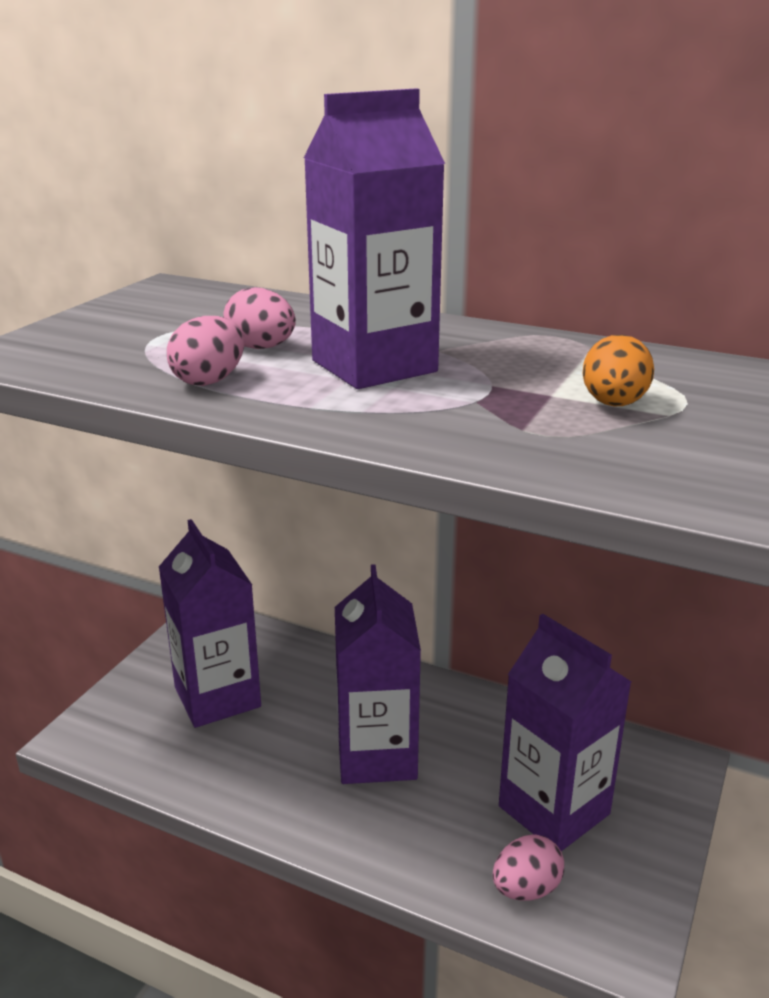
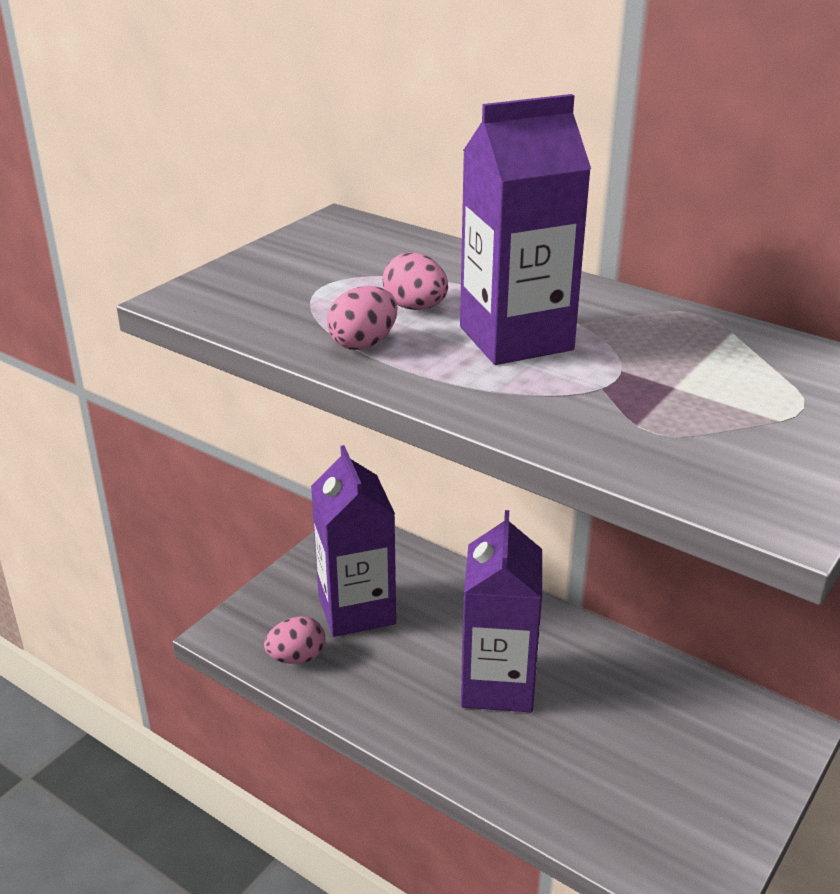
camera: 10 degrees right, 5 degrees up
pink egg [492,835,564,901] -> pink egg moved to [264,617,325,664]
purple carton [499,614,631,851] -> none
orange egg [582,335,654,406] -> none

